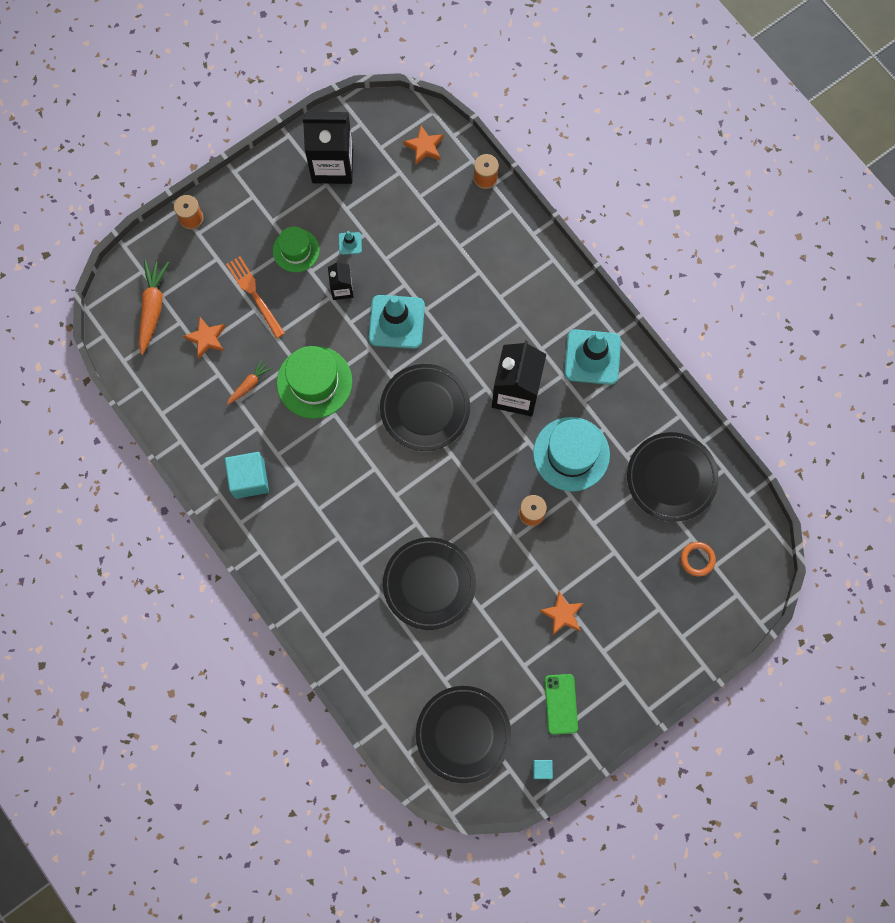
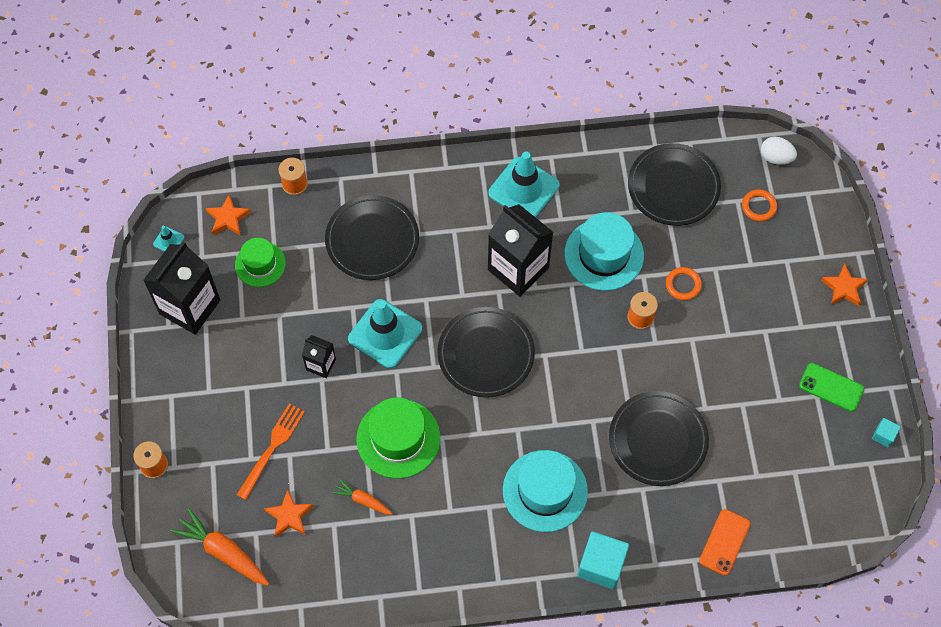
camera: 60 degrees left, 10 degrees down
turquoise cube [225,452,269,499] -> turquoise cube moved to [577,531,629,589]
orange fork [226,256,285,338] -> orange fork turned 120 degrees clockwise [237,404,305,500]
orange carrot [227,359,272,405] -> orange carrot turned 45 degrees counterclockwise [332,479,393,515]
green hat [273,226,320,272] -> green hat moved to [235,238,286,287]
turquoise traffic cone [339,231,362,255] -> turquoise traffic cone moved to [153,226,184,252]
black plate [416,686,511,783] -> black plate moved to [325,195,419,280]
orange star [540,591,584,636] -> orange star moved to [821,264,868,306]
none -> turquoise hat [503,450,588,532]
none -> orange ring [666,267,702,300]
none -> orange phone [699,509,750,576]
none -> white egg [761,136,797,165]

